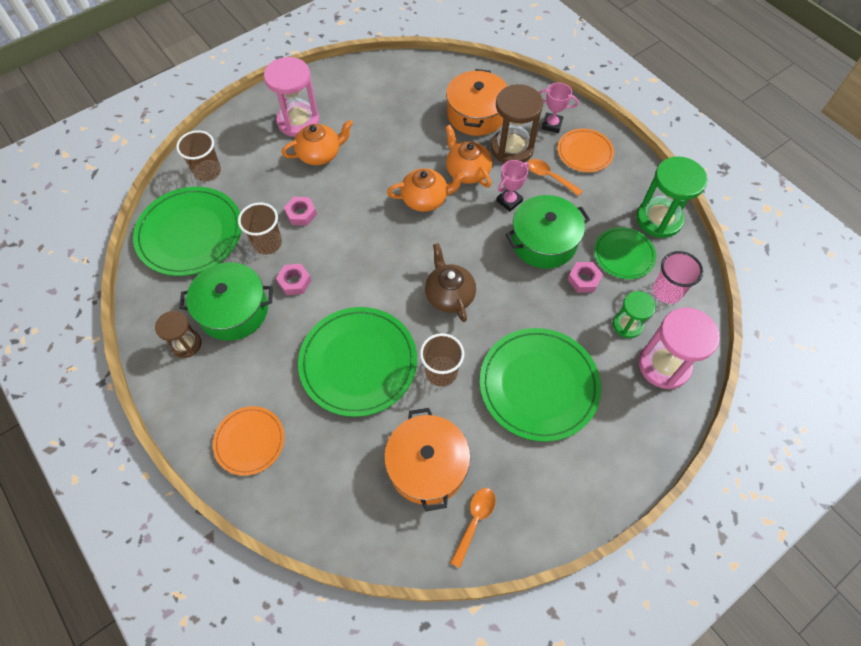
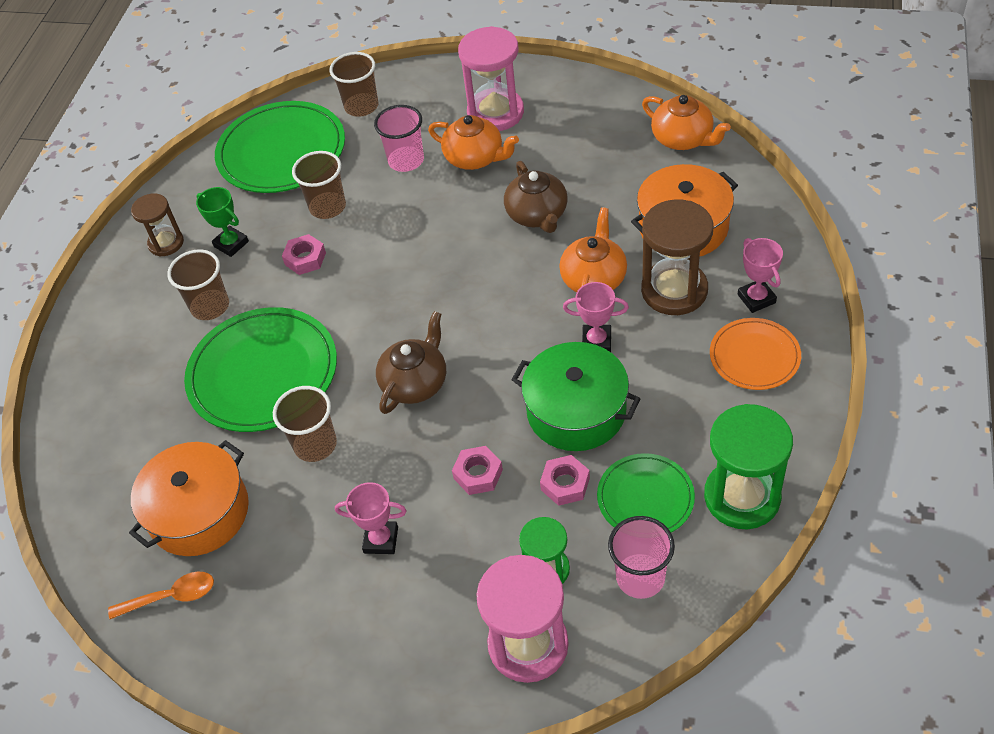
camera: 55 degrees right, 10 degrees down
green pot [179,262,273,341] -> green trophy [196,187,249,257]
orange plate [213,406,285,476] -> none
pink nut [284,197,317,226] -> pink nut moved to [452,446,503,495]
orange teapot [387,168,466,212] -> orange teapot moved to [642,95,731,150]
green plate [480,328,601,442] -> pink trophy [335,482,407,554]
orange spoon [528,159,583,196] -> none
none -> brown cup [167,249,229,320]
none -> pink cup [374,105,424,172]
none -> brown teapot [504,161,568,233]

